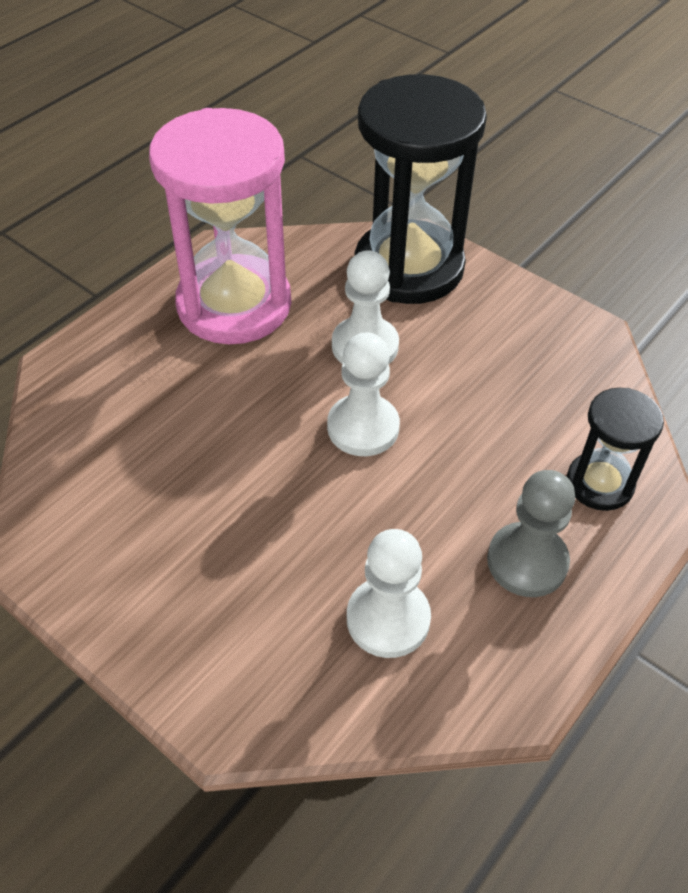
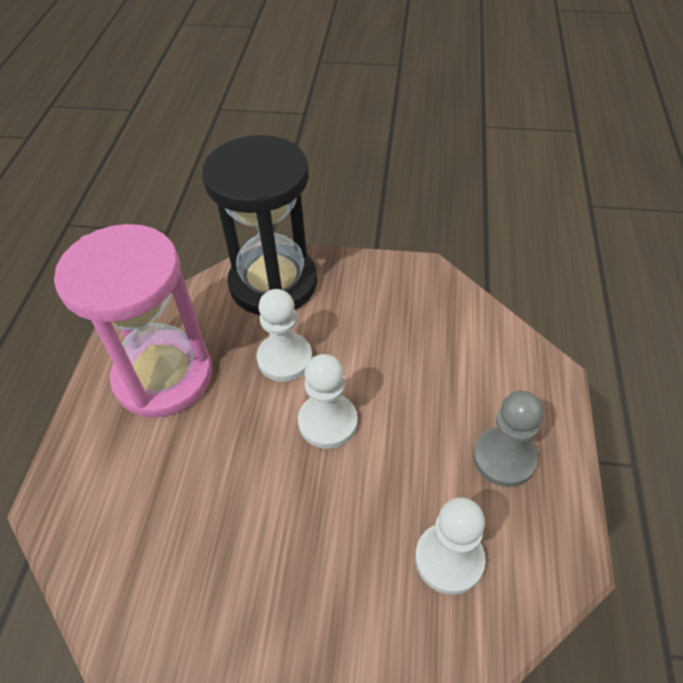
camera: 30 degrees left, 0 degrees up
black hourglass [567,387,664,511] -> none

